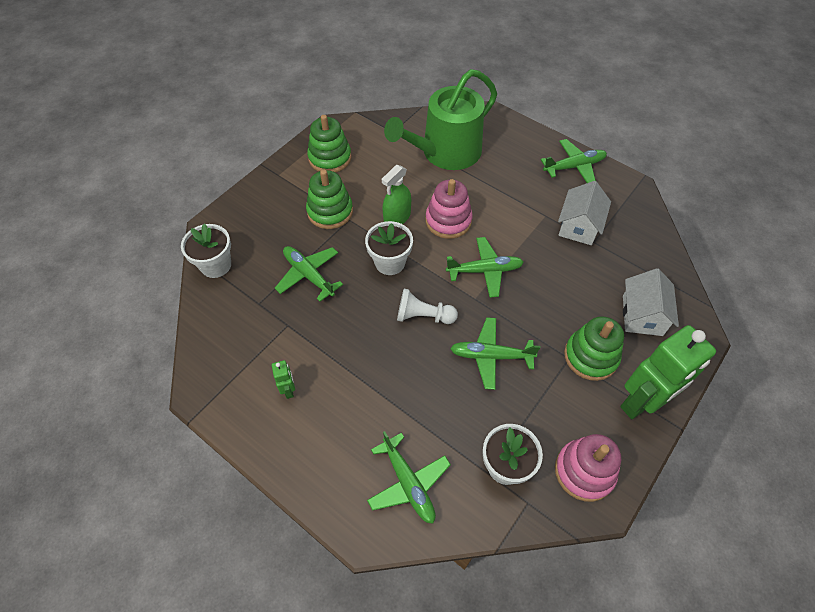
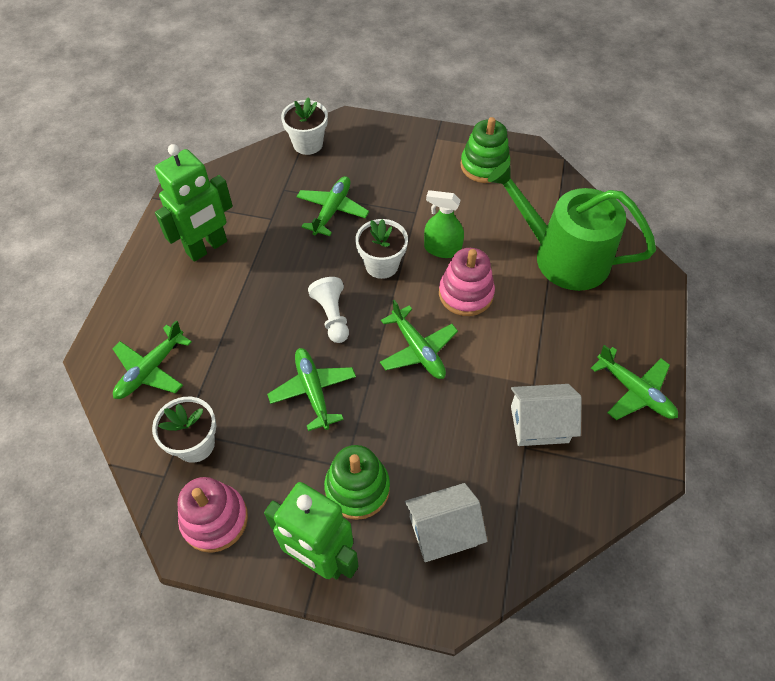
camera: 65 degrees right, 0 degrees up
green robot [272,360,295,399] -> green robot [155,144,233,262], size x2.35
green stacking toy [306,170,353,229] -> none

